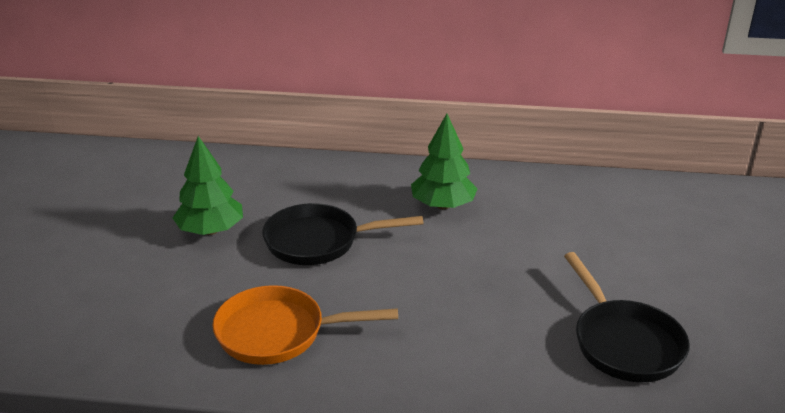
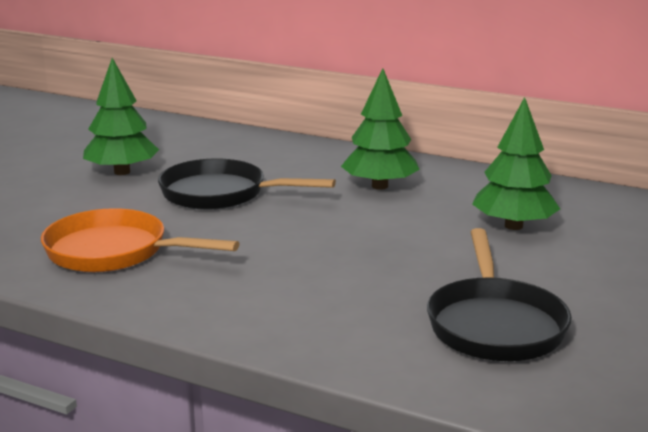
camera: 20 degrees right, 10 degrees down
none -> green tree [472,97,560,230]

